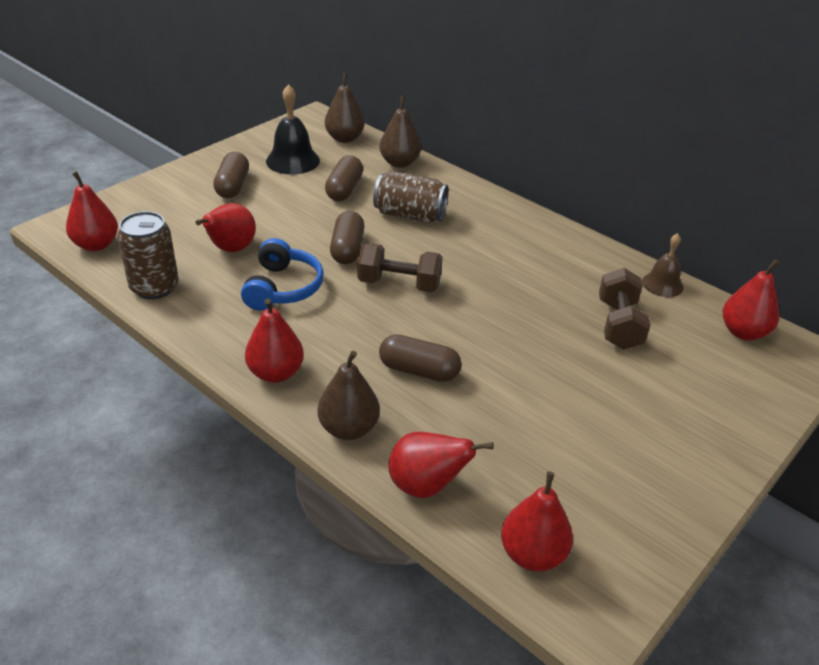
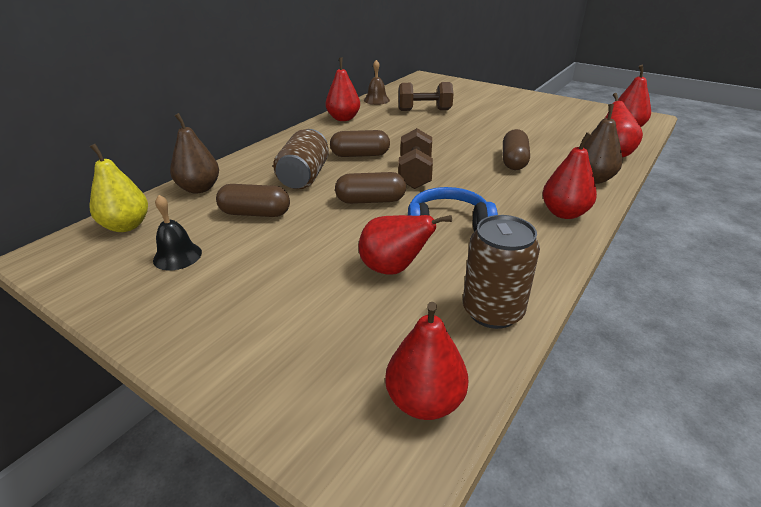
camera: 95 degrees left, 5 degrees down
brown capsule [213,152,249,198] -> brown capsule moved to [330,130,390,157]
black bell [266,84,320,175] -> black bell [153,195,202,271], size x0.64
brown pear [325,73,365,143] -> yellow pear [90,144,148,232]
red pear [723,259,779,340] -> red pear moved to [326,57,360,121]

